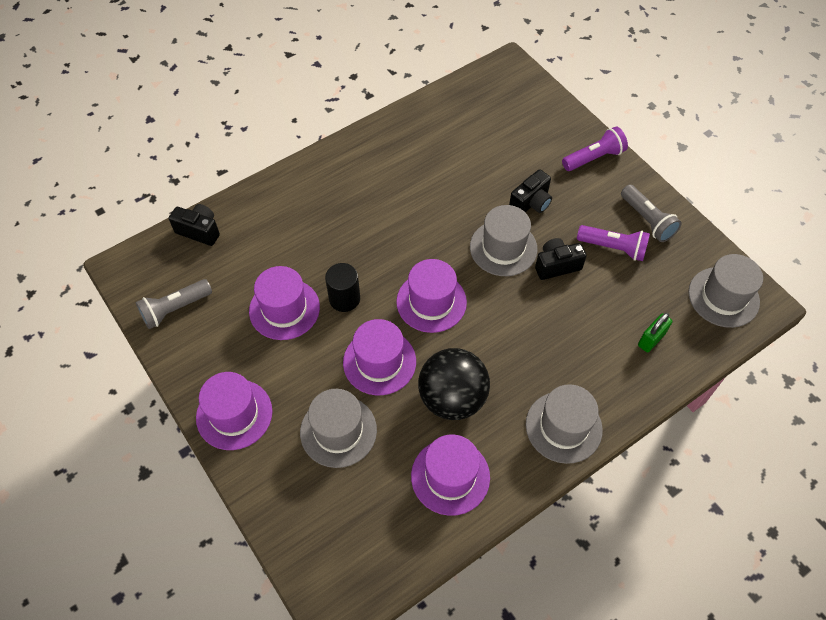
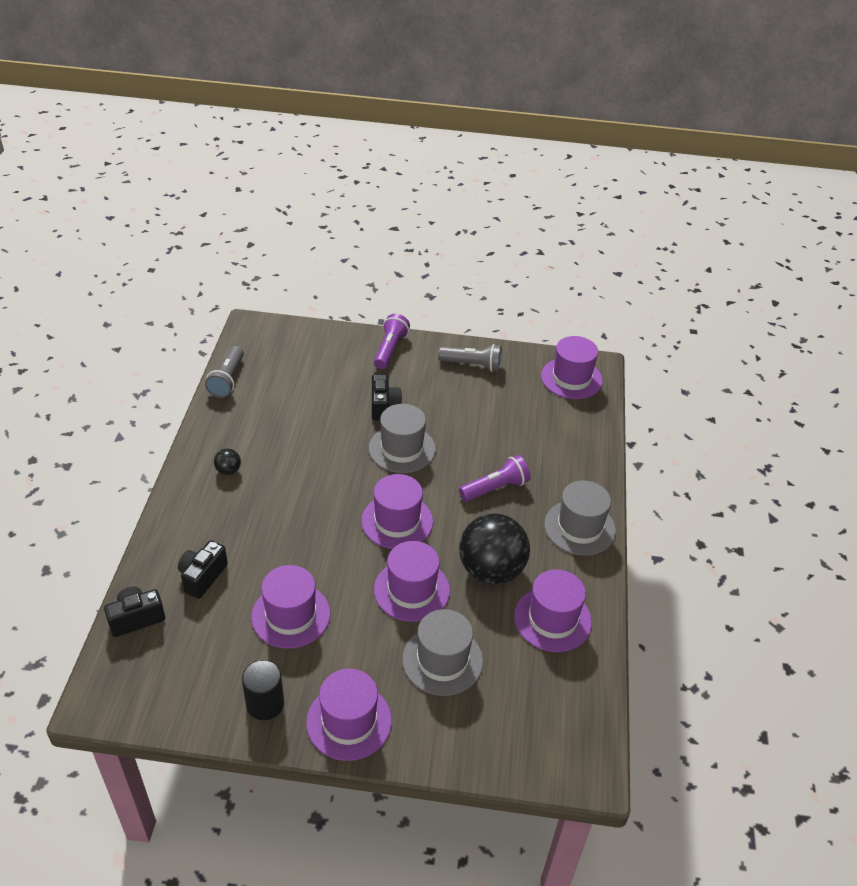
camera: 50 degrees left, 15 degrees down
grey flashlight [136,279,212,329] -> grey flashlight moved to [205,346,244,398]
black cylinder [325,263,360,312] -> black cylinder moved to [242,660,284,720]
black camera [535,238,587,280] -> black camera moved to [178,540,228,599]
purple flashlight [577,225,650,261] -> purple flashlight moved to [459,455,531,502]
green padlock [638,313,672,352] -> none
grey hat [688,254,763,328] -> purple hat [541,336,603,399]
none -> black ball [214,449,241,475]

